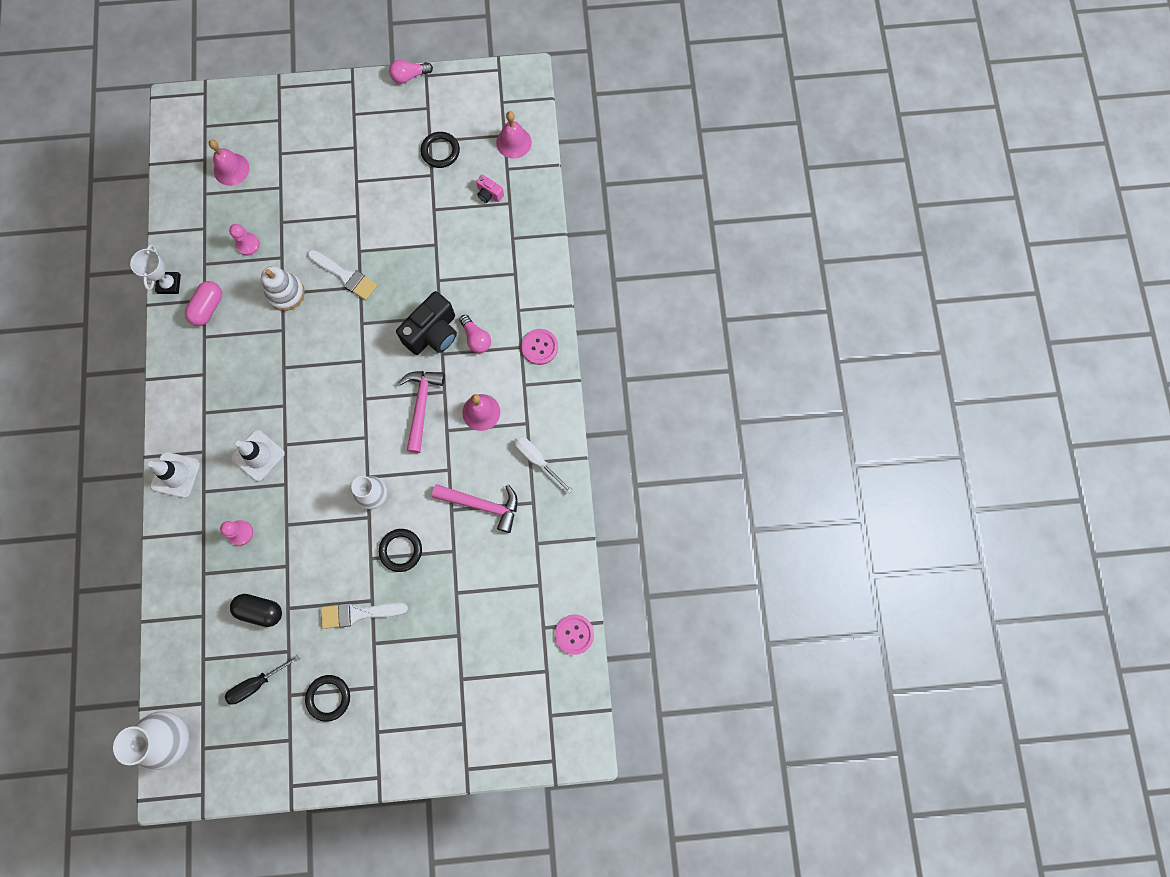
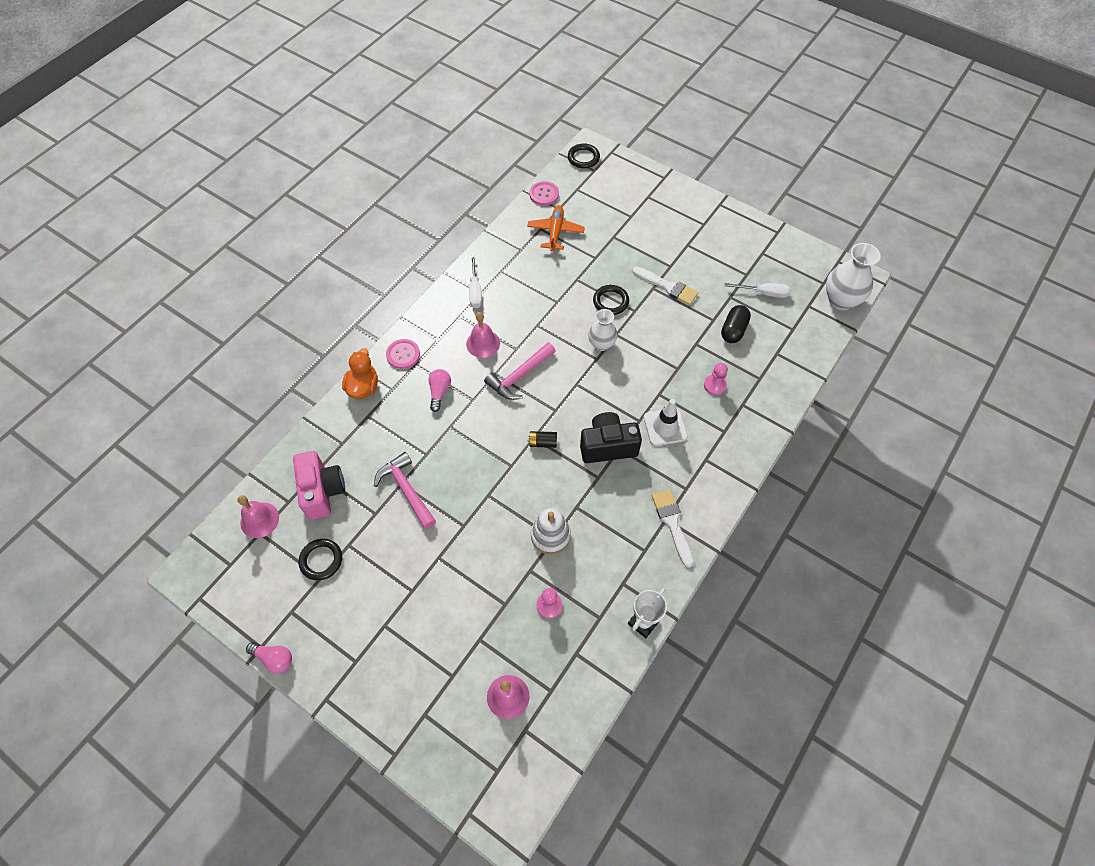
camera: 140 degrees left, 15 degrees down
white traffic cone [148,452,200,498] -> none
pink capsule [185,281,222,326] -> none
black screwdriver [225,654,300,705] -> white screwdriver [725,283,791,298]
black capsule [230,594,282,627] -> black capsule turned 60 degrees clockwise [721,305,751,343]
black ring [305,675,350,722] -> black ring moved to [568,143,600,169]
white brush [308,250,377,300] -> white brush moved to [651,489,694,568]
black camera [396,291,457,355] -> black camera moved to [580,412,642,463]
pink hammer [432,484,518,533] -> pink hammer moved to [374,452,436,529]
pink camera [476,175,504,203] -> pink camera [293,451,345,520], size x2.09
none -> orange duck [342,348,378,399]
none -> orange plane [527,205,585,251]
none -> black battery [527,431,557,448]

